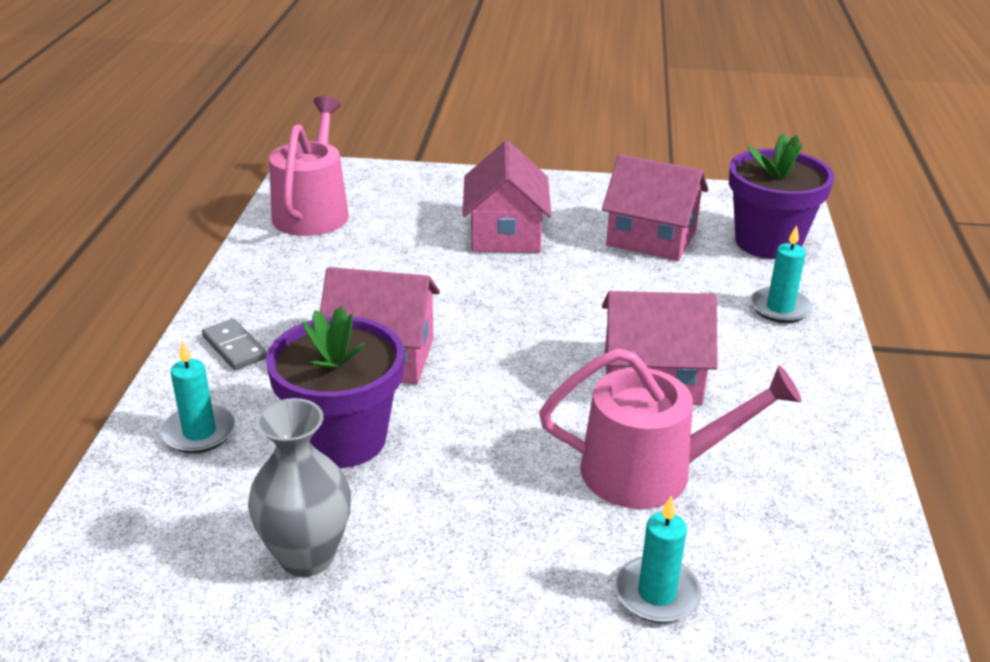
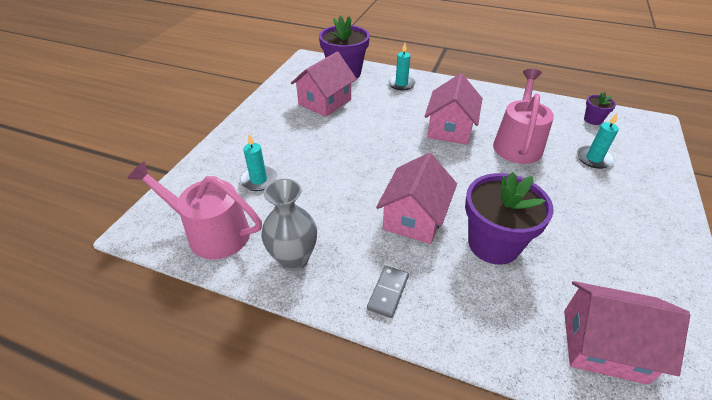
camera: 75 degrees left, 10 degrees up
turquoise candle [161,340,236,453] -> turquoise candle moved to [240,134,277,191]
grey domino [202,319,267,370] -> grey domino turned 45 degrees counterclockwise [367,266,409,318]
grey vase [248,398,351,577] -> grey vase moved to [261,179,317,271]
pink house [462,141,552,253] -> pink house moved to [564,281,690,385]
none -> purple flower pot [584,92,616,125]

